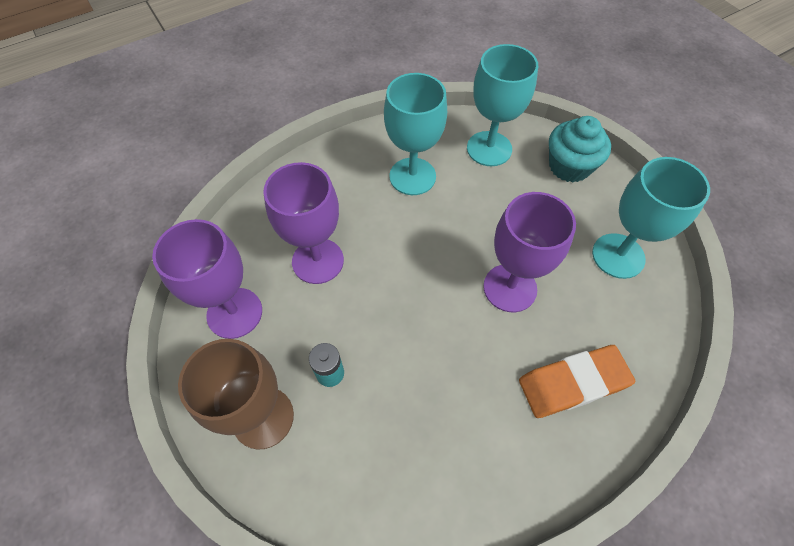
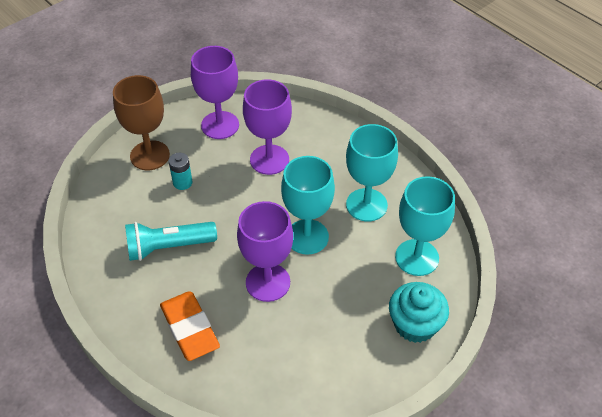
camera: 80 degrees right, 10 degrees down
turquoise goblet [592,157,710,279] -> turquoise goblet moved to [281,156,335,255]
none -> turquoise flashlight [125,222,217,261]

